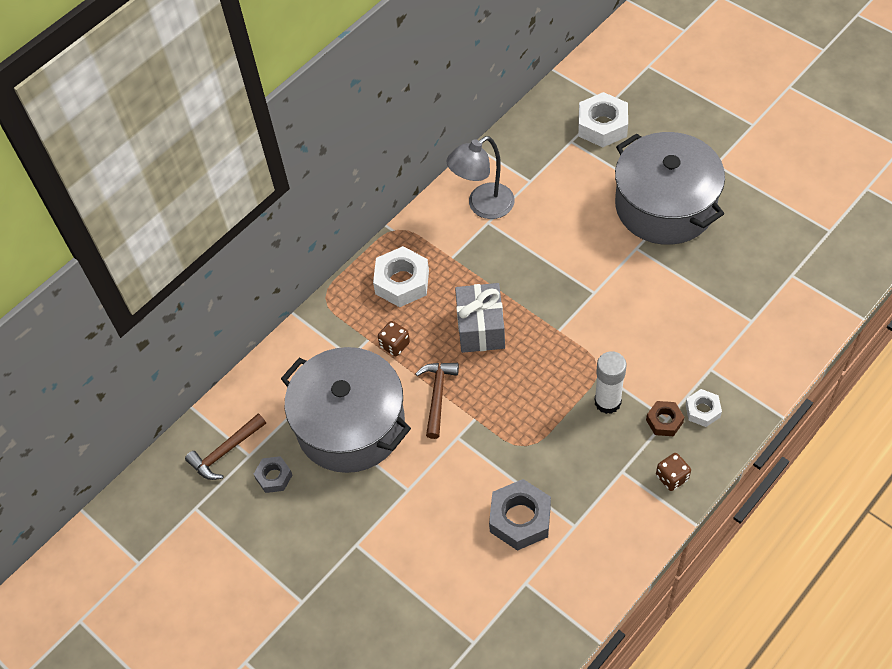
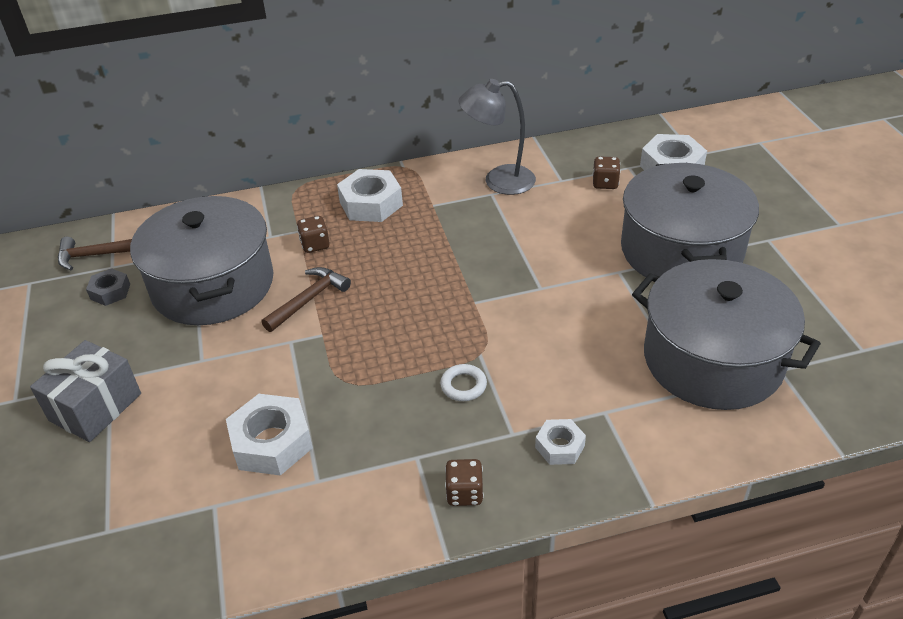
camera: 30 degrees right, 15 degrees down
grey gift [455,283,505,353] -> grey gift moved to [30,340,141,442]
grey nut [489,479,551,551] -> white nut [226,394,313,476]
white glue stick [594,351,626,414] -> white ring [440,364,487,401]
brown nut [646,401,684,436] -> none
none -> brown dice [593,156,621,189]
none -> grey pot [632,259,821,410]

